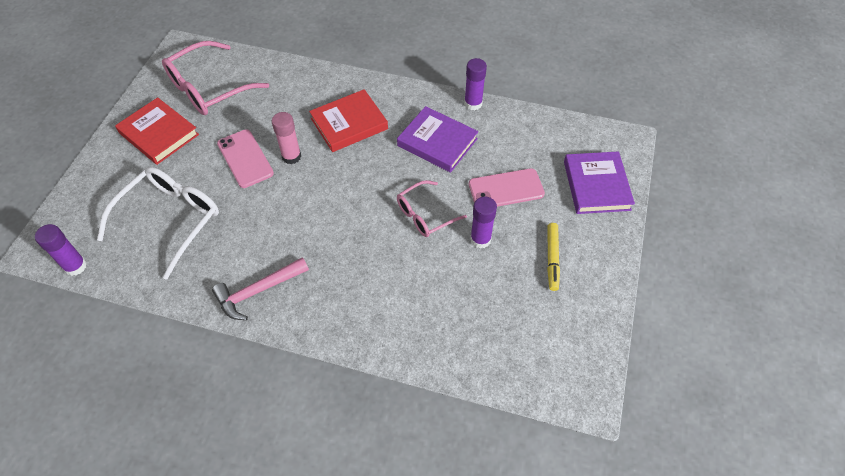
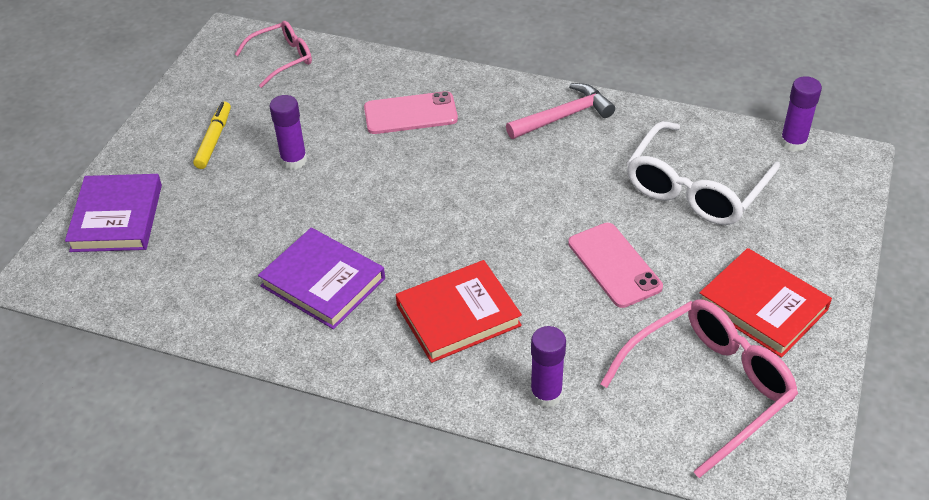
camera: 175 degrees left, 10 degrees down
pink glue stick [272,112,301,164] -> none
pink glasses [397,180,467,237] -> pink glasses moved to [235,21,312,88]
purple glue stick [464,58,487,110] -> purple glue stick moved to [530,326,566,408]
pink phone [469,168,545,207] -> pink phone moved to [364,91,458,134]

